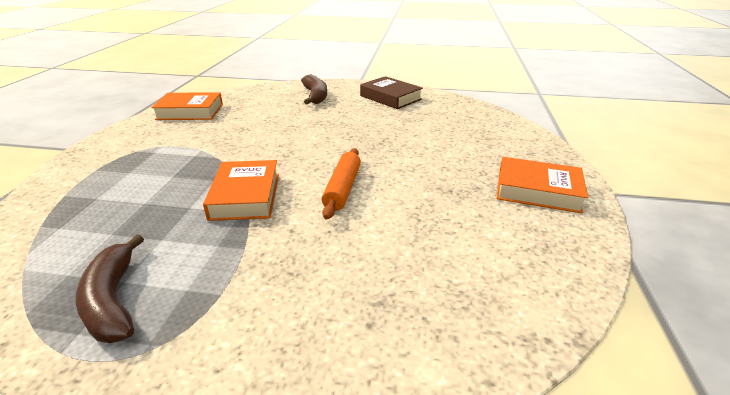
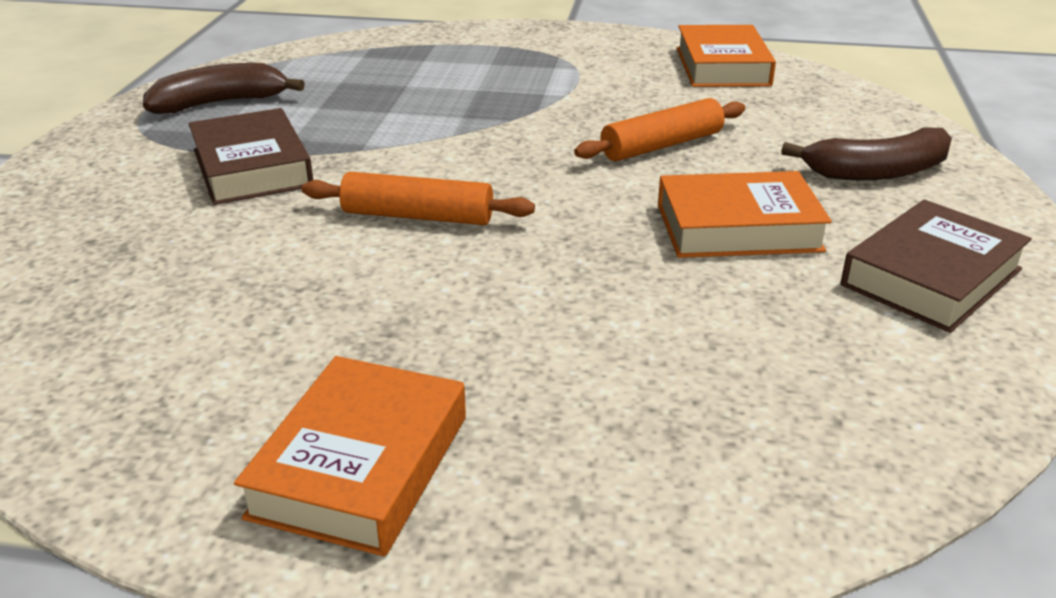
camera: 90 degrees right, 0 degrees up
orange book [203,160,279,221] -> orange book moved to [658,171,832,258]
none -> brown book [189,108,313,205]
none -> orange rolling pin [574,98,745,161]

